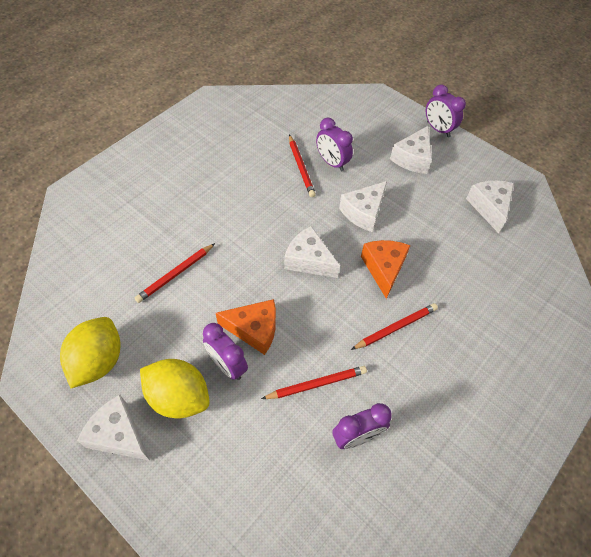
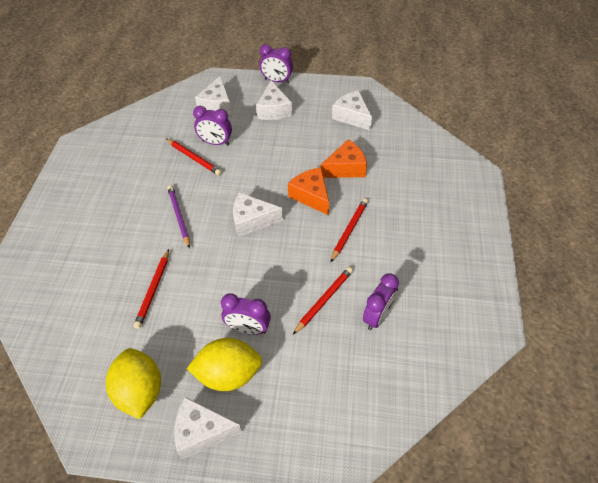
camera: 30 degrees left, 5 degrees down
orange cheese [216,299,276,355] -> orange cheese moved to [321,140,367,178]
white cheese [339,181,387,232] -> white cheese moved to [195,76,231,114]
none -> purple pencil [167,185,190,249]

